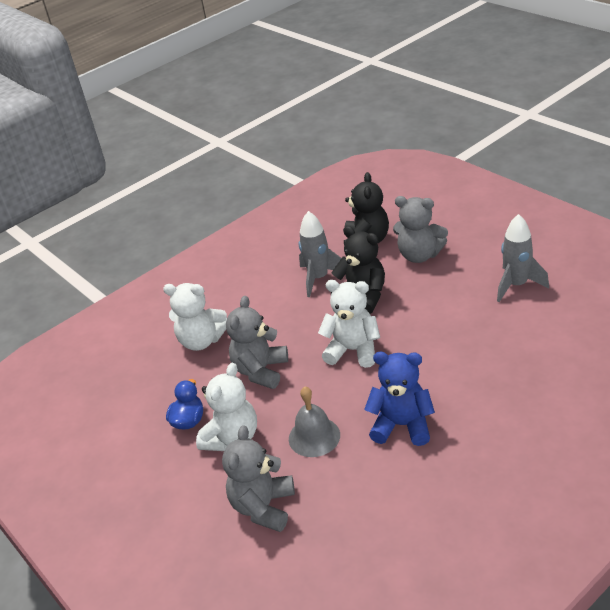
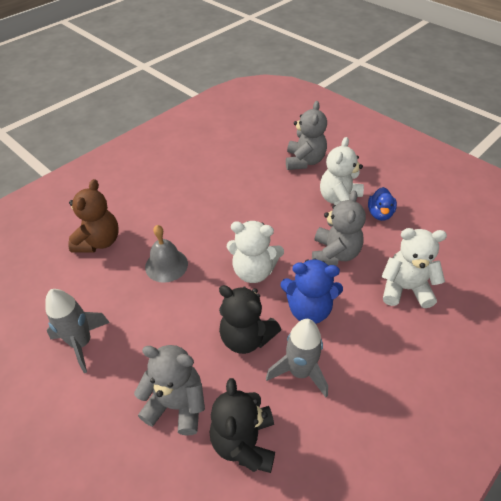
camera: 170 degrees right, 10 degrees up
grey bell [289,387,340,457] -> grey bell moved to [145,225,188,283]
blue teddy bear [364,352,435,446] -> blue teddy bear moved to [281,258,343,324]
none -> brown teddy bear [68,179,119,253]

